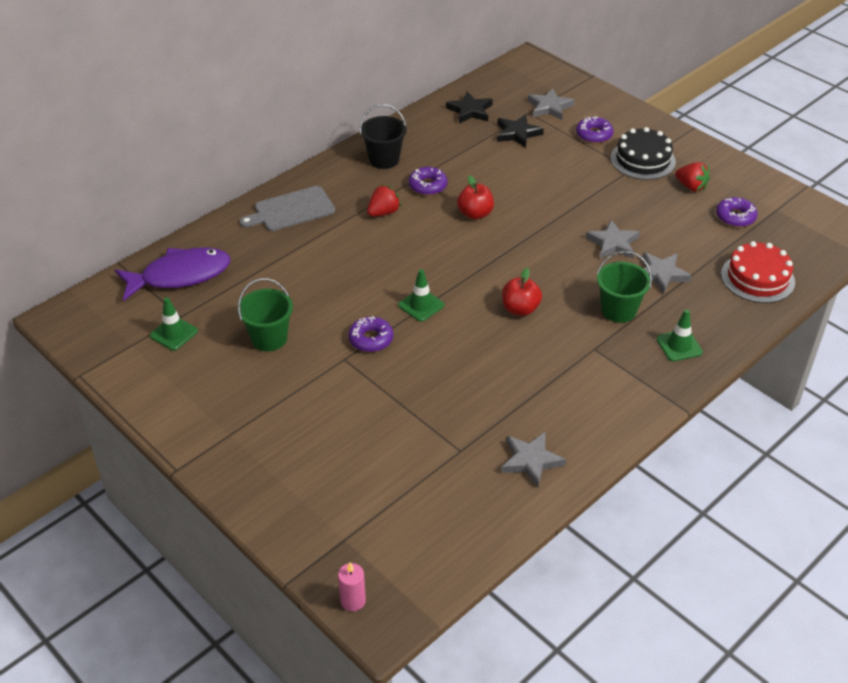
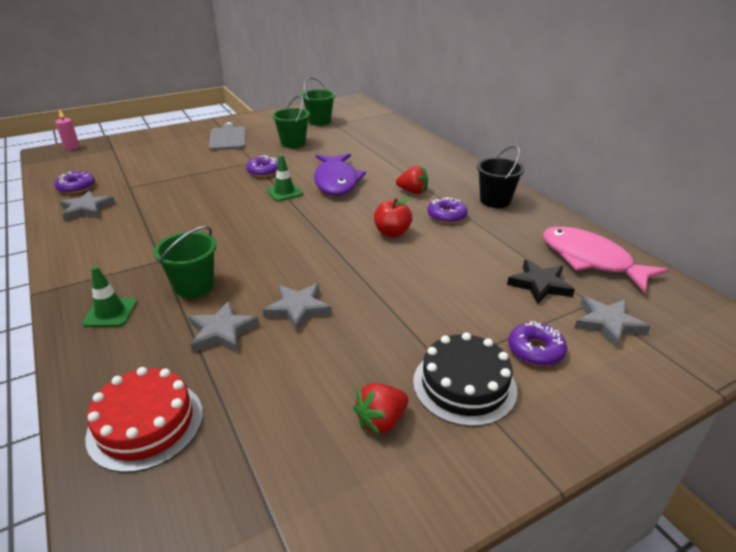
camera: 105 degrees right, 10 degrees down
purple fish [115,247,230,301] -> purple fish moved to [314,153,366,195]
green traffic cone [150,297,198,351] -> green bucket [301,77,335,126]
grey cutting board [239,186,335,231] -> grey cutting board moved to [208,122,246,150]
red strawberry [367,184,401,217] -> red strawberry turned 45 degrees counterclockwise [396,166,428,194]
black star [446,92,493,123] -> pink fish [543,227,669,293]
red apple [502,268,542,316] -> none
purple donut [716,197,757,227] -> purple donut moved to [55,171,95,194]

